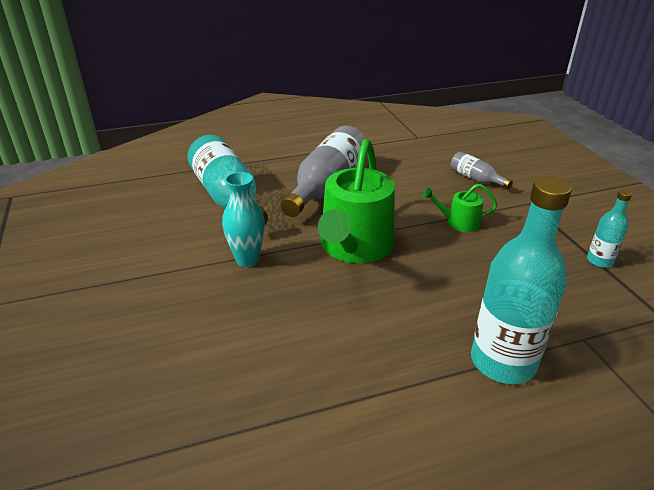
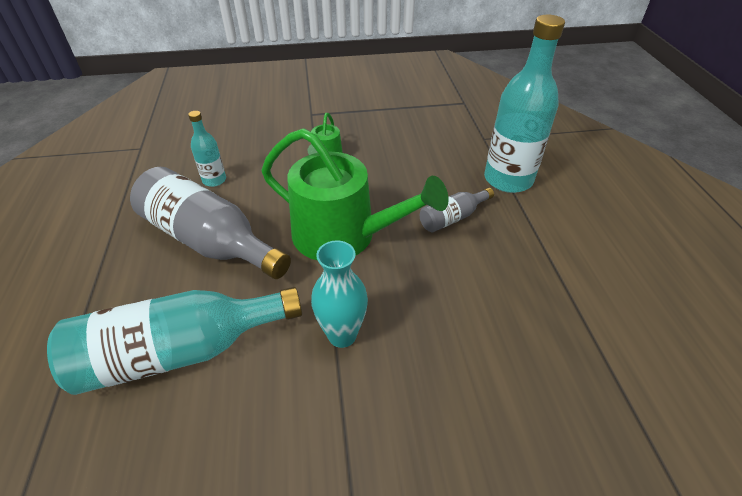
camera: 80 degrees left, 10 degrees up
grey bottle [450,151,513,189] -> grey bottle moved to [420,188,494,232]
turquoise bottle [587,190,632,268] -> turquoise bottle moved to [188,111,226,187]

